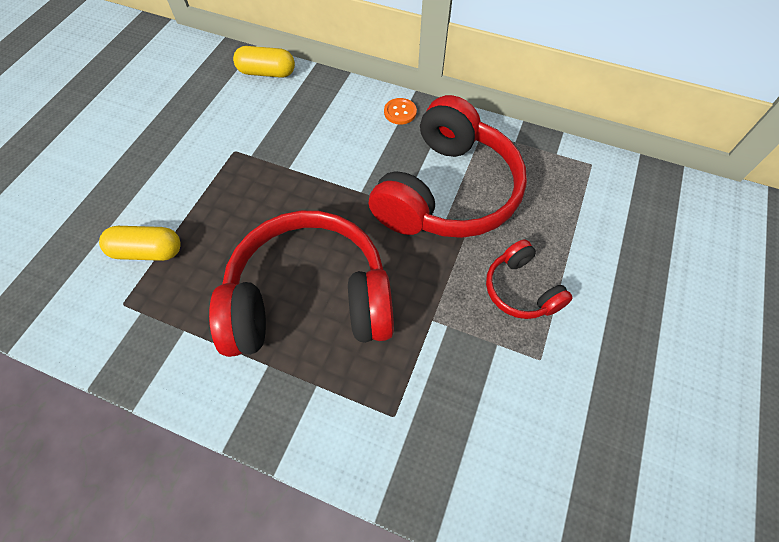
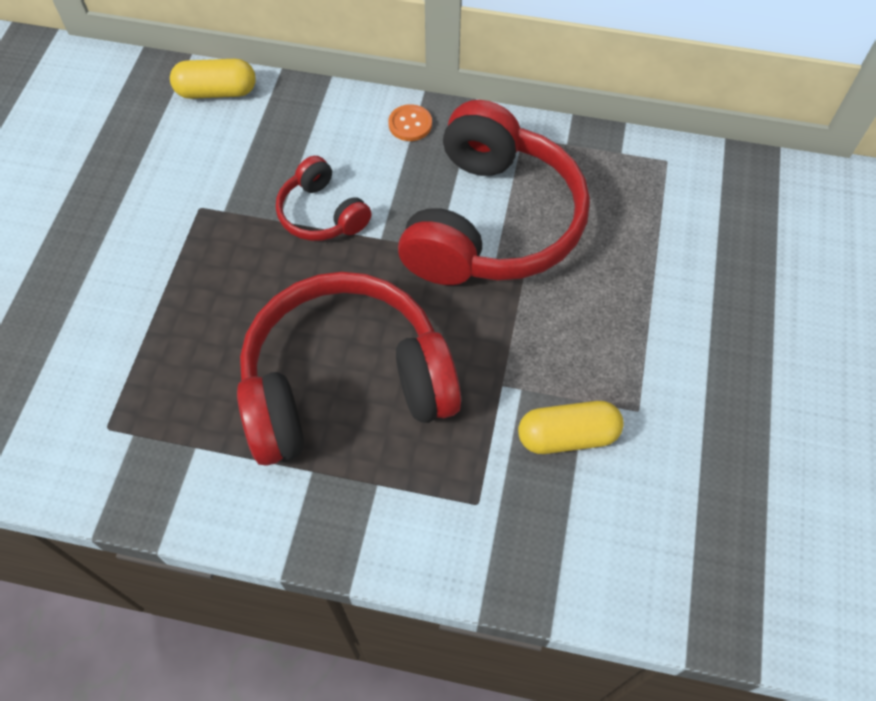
camera: 10 degrees left, 0 degrees up
yellow capsule [99,226,181,261] -> yellow capsule moved to [518,401,624,454]
red headphones [486,239,573,319] -> red headphones moved to [276,156,371,241]

